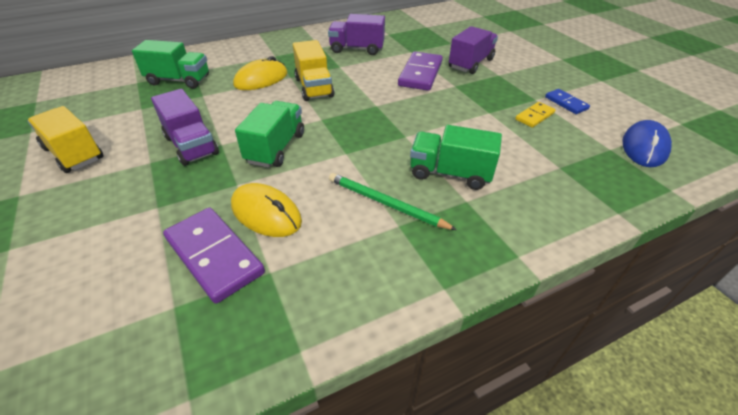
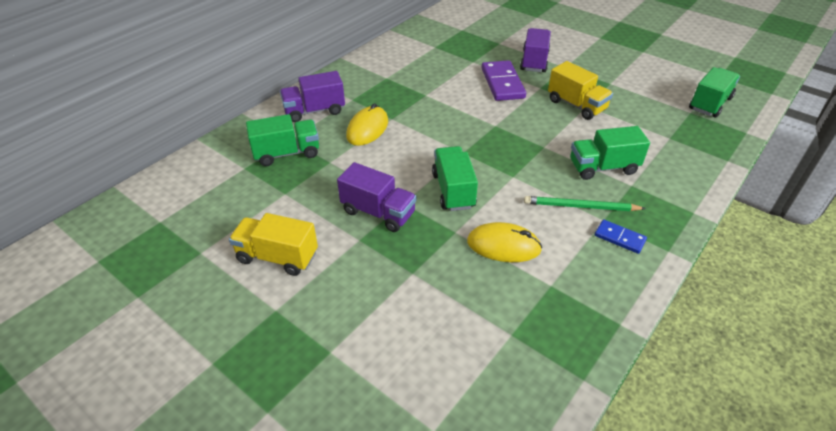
camera: 25 degrees left, 0 degrees up
purple domino [163,208,265,304] -> none
yellow truck [293,40,334,101] -> yellow truck moved to [548,61,613,120]
purple truck [328,14,385,55] -> purple truck moved to [280,71,345,122]
yellow domino [515,102,556,128] -> none
blue domino [545,89,590,114] -> blue domino moved to [595,220,647,254]
blue mouse [622,120,672,167] -> green truck [689,67,740,118]

